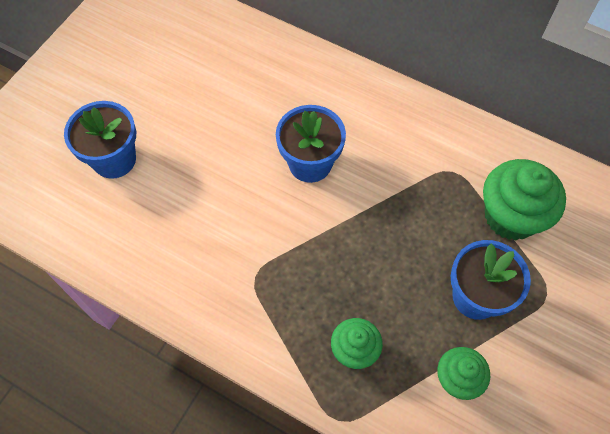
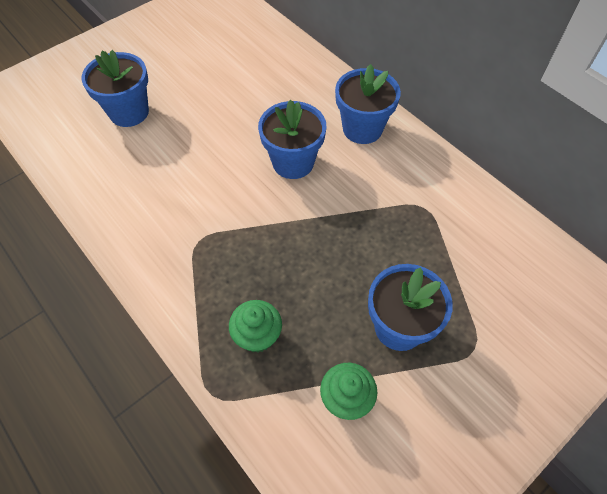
camera: 20 degrees right, 5 degrees down
green cupcake [483,159,566,240] -> none
none -> blue flower pot [335,64,401,144]

